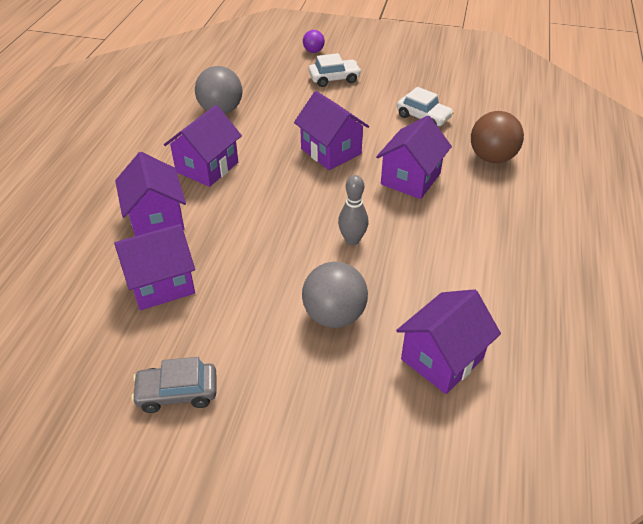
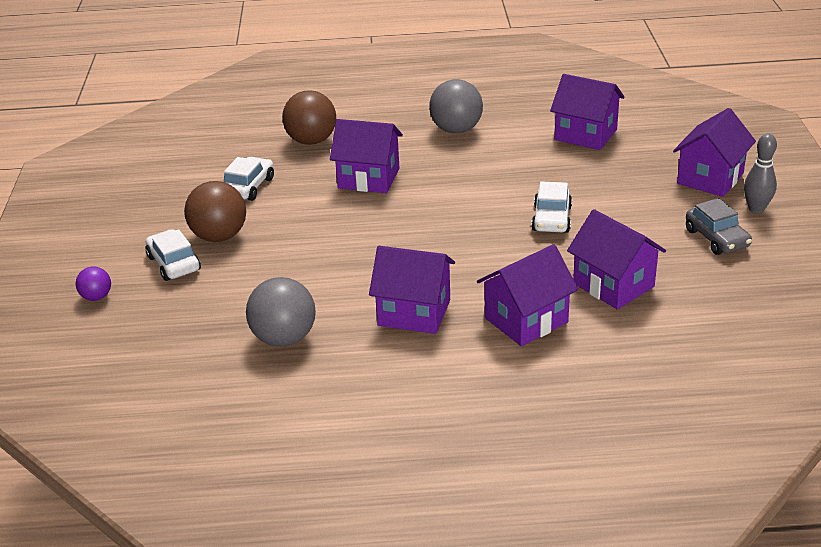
camera: 105 degrees left, 10 degrees down
purple house [294,91,369,170] -> purple house moved to [673,108,756,197]
grey ball [302,262,368,328] -> grey ball moved to [429,79,483,133]
grey bowling pin [338,175,368,245] -> grey bowling pin moved to [744,134,777,213]
none -> brown ball [184,181,246,242]
none -> white car [531,181,572,233]

